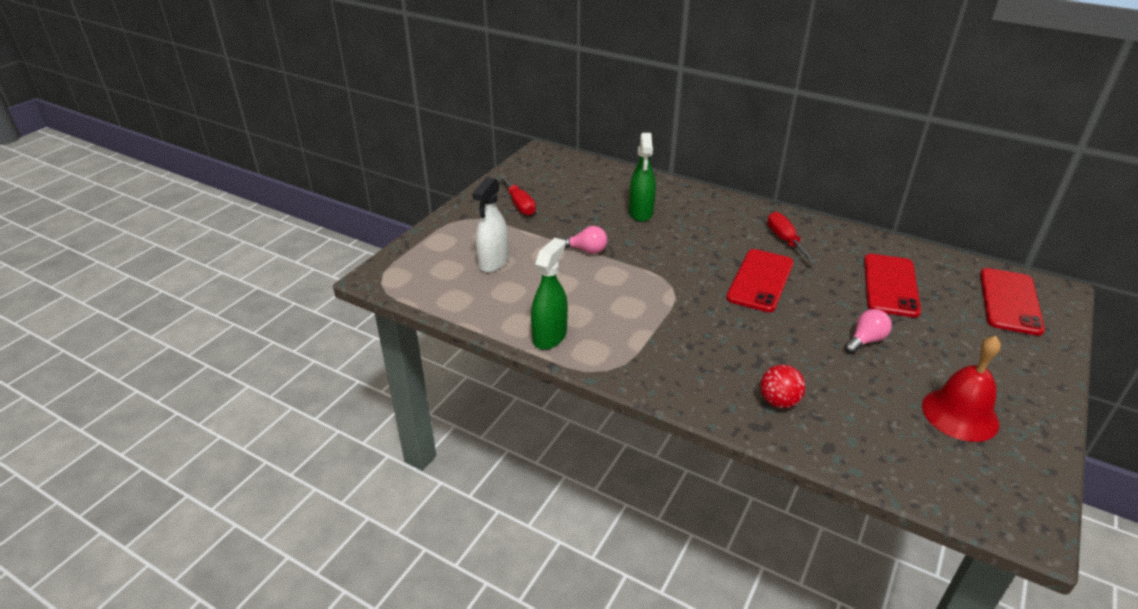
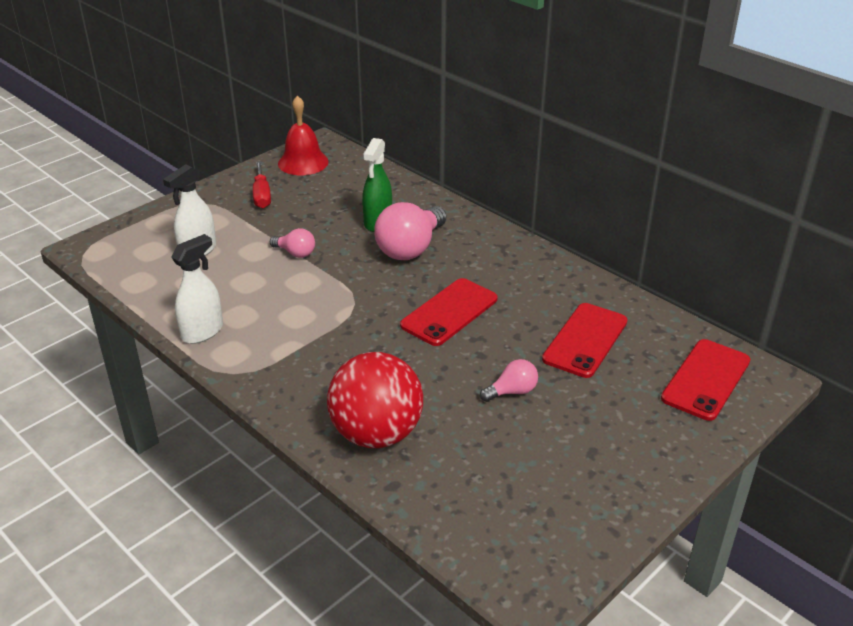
camera: 15 degrees right, 0 degrees up
green spray bottle [531,238,568,350] -> white spray bottle [171,234,223,344]
red ball [760,365,806,408] -> red ball [327,352,423,448], size x2.12
red screwdriver [767,212,817,263] -> none
red bell [922,336,1001,442] -> red bell moved to [278,95,329,175]
none -> pink light bulb [374,202,447,260]

